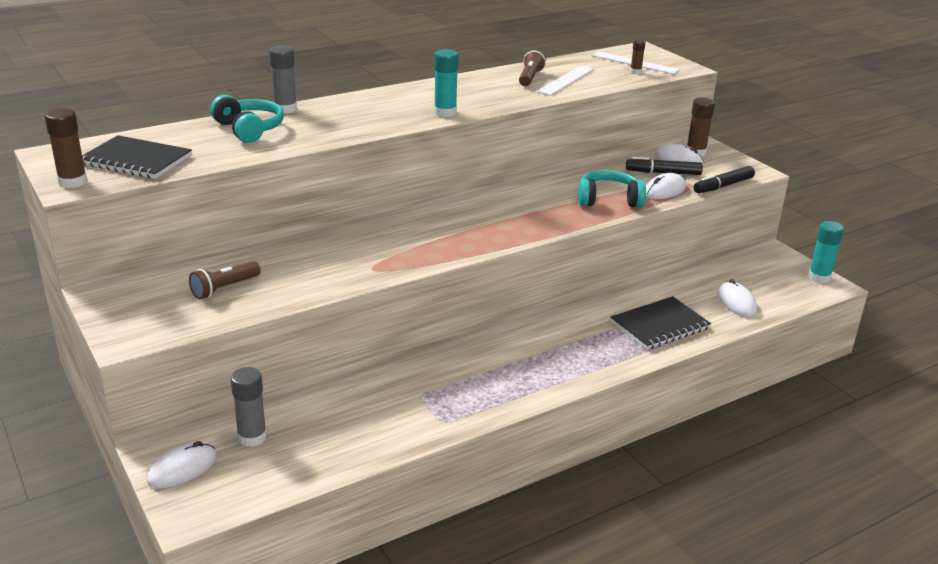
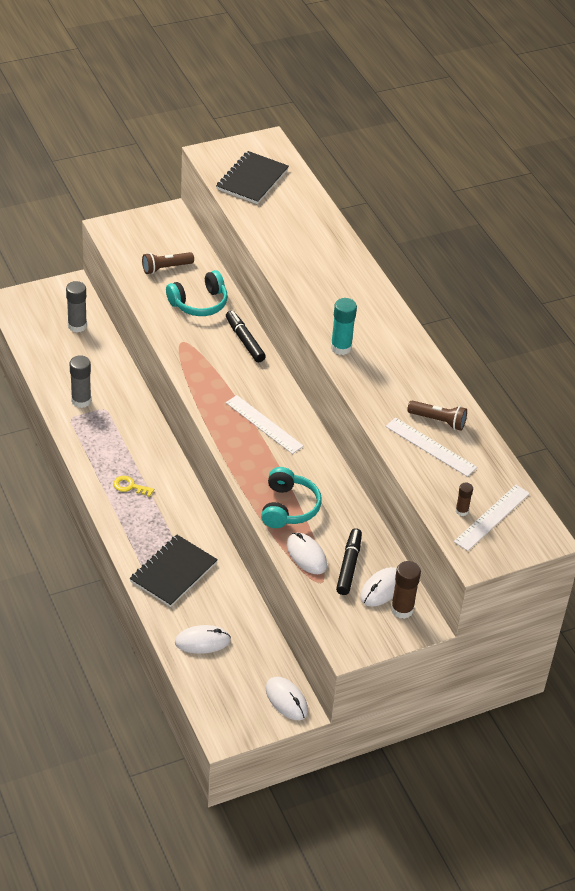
camera: 95 degrees right, 15 degrees up
brown glue stick [45,108,87,188] -> none
white mouse [147,441,217,488] -> white mouse moved to [266,677,308,720]
brown flashlight [189,261,261,299] -> brown flashlight turned 75 degrees counterclockwise [142,252,194,274]
turquoise headphones [210,95,284,143] -> turquoise headphones moved to [166,270,228,316]
grey glue stick [269,45,297,113] -> grey glue stick moved to [70,355,91,408]
black notebook [610,296,711,350] -> black notebook turned 60 degrees clockwise [130,535,218,607]
black marker [694,166,755,193] -> black marker moved to [226,310,266,362]
turquoise glue stick [808,221,844,283] -> none
none -> yellow key [113,476,154,497]
none -> white ruler [226,395,304,454]

